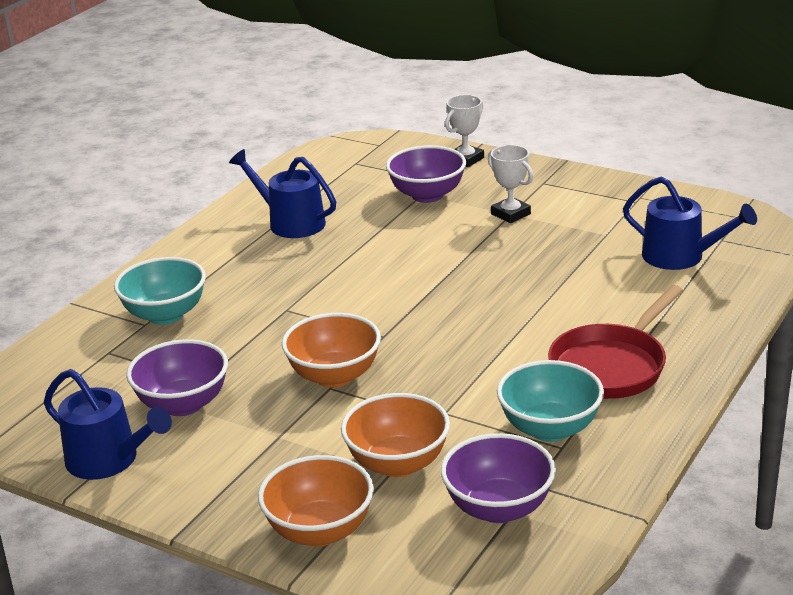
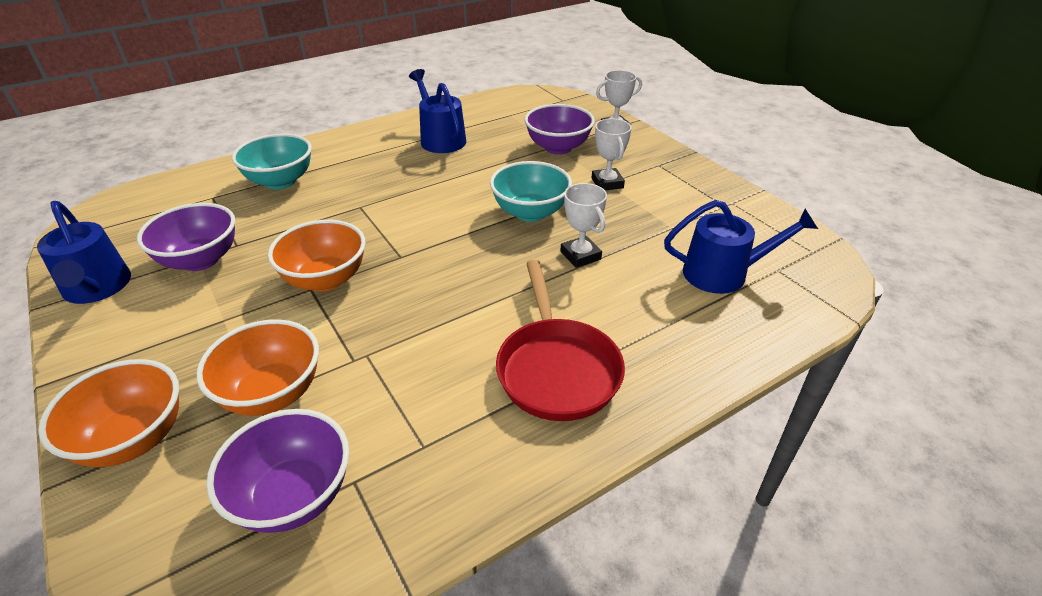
camera: 25 degrees right, 10 degrees up
turquoise bowl [497,360,604,442] -> turquoise bowl moved to [490,161,572,222]
red pan [548,285,683,399] -> red pan turned 75 degrees counterclockwise [496,260,625,421]
blue watering can [623,177,757,270] -> blue watering can turned 60 degrees counterclockwise [664,200,818,294]
none -> white trophy [561,183,607,268]

